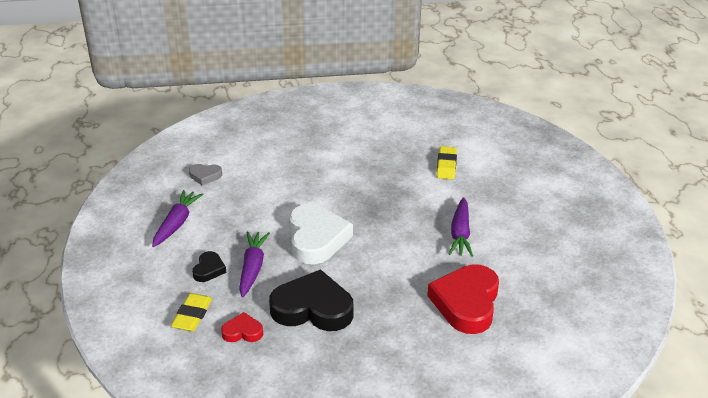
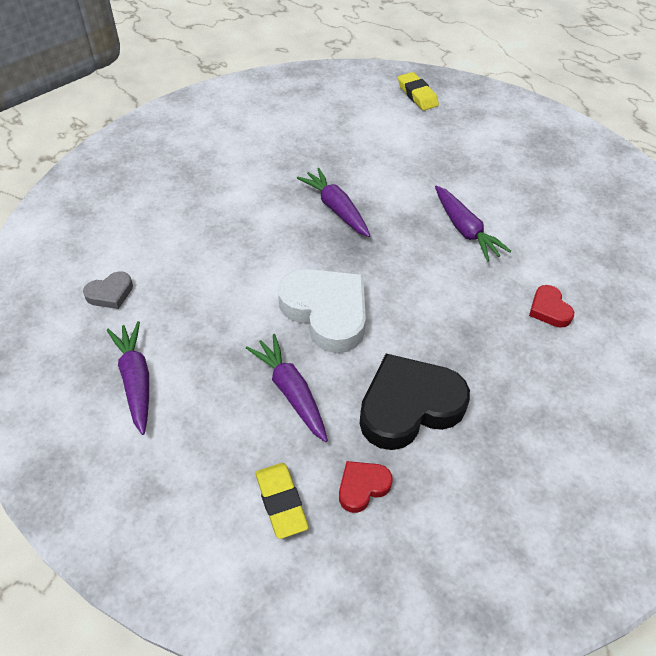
camera: 35 degrees left, 15 degrees up
black heart [192,251,226,282] -> none
red heart [427,264,499,334] -> red heart [529,285,574,328], size x0.48
yellow eraser [437,146,457,179] -> yellow eraser moved to [398,72,439,111]
none -> purple carrot [297,168,370,237]

